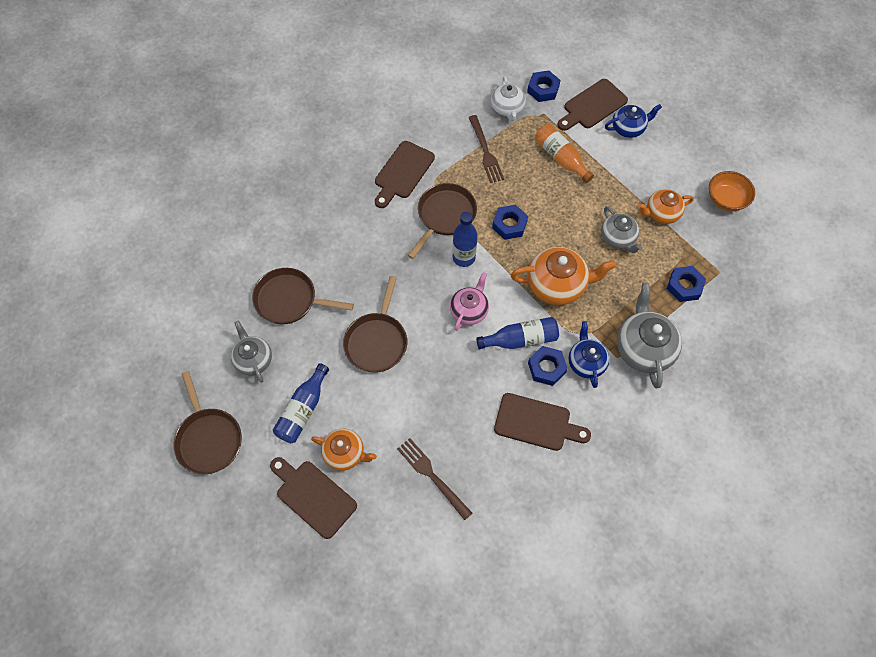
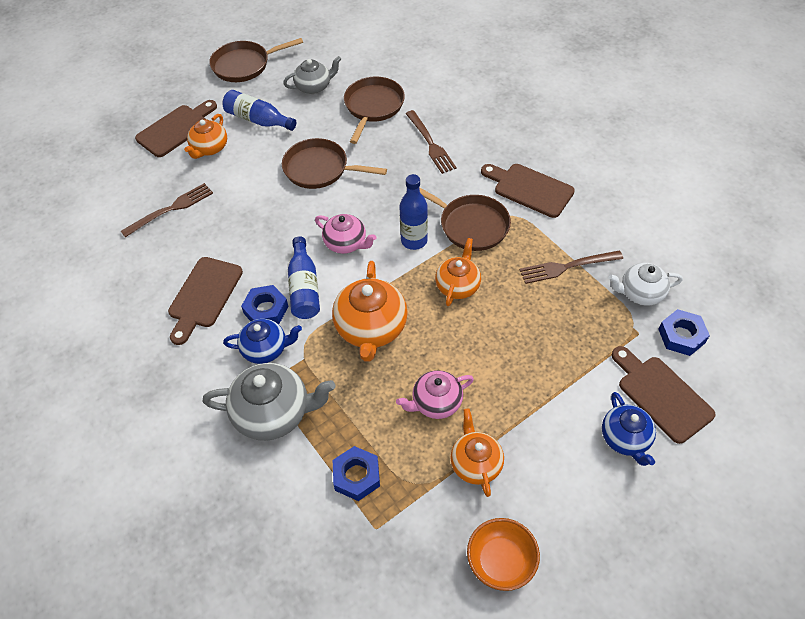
camera: 95 degrees right, 10 degrees down
blue nut [492,205,528,240] -> orange teapot [435,238,481,306]
orange bottle [535,124,594,183] -> none
grey teapot [601,206,642,253] -> pink teapot [396,370,474,419]
none -> brown fork [406,110,457,174]

